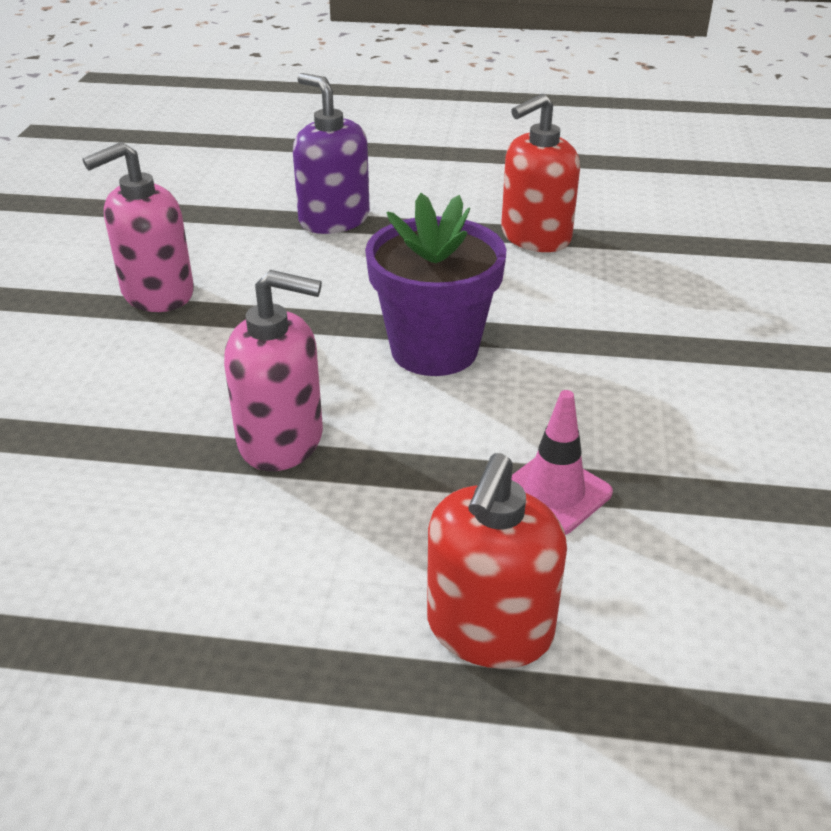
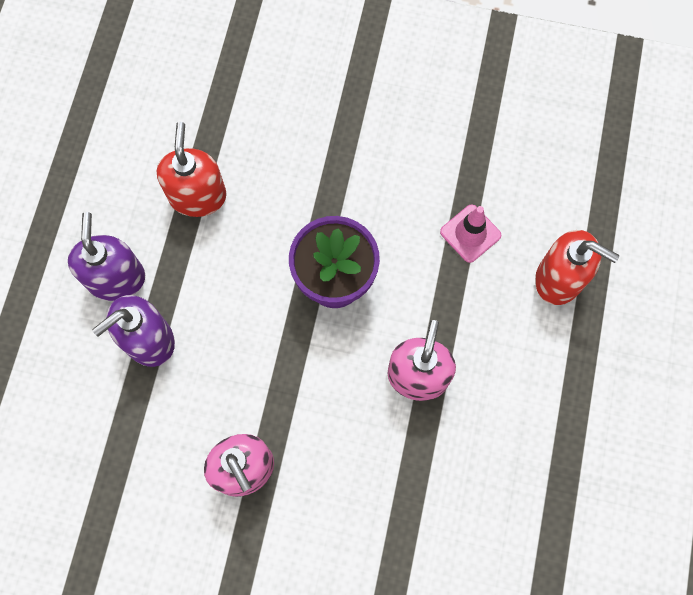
camera: 85 degrees left, 35 degrees up
red soap dispenser [501,94,580,252] -> red soap dispenser turned 150 degrees counterclockwise [157,122,226,217]
none -> purple soap dispenser [68,212,145,301]

